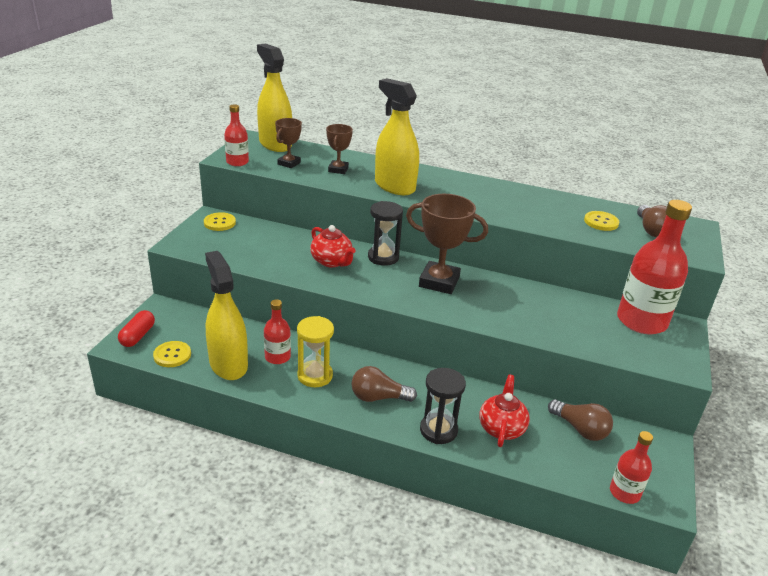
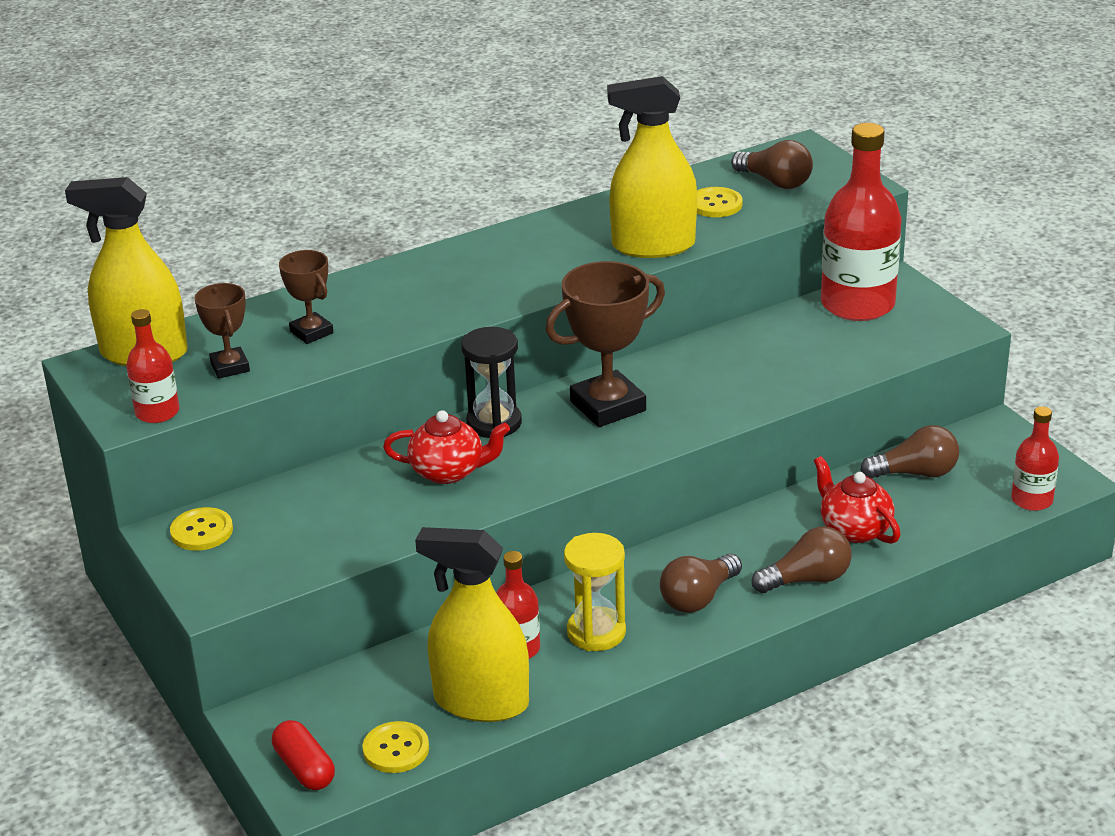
camera: 45 degrees left, 0 degrees up
yellow spray bottle [375,78,419,195] -> yellow spray bottle moved to [607,76,697,258]
black hourglass [420,368,466,444] -> brown light bulb [752,526,852,593]

